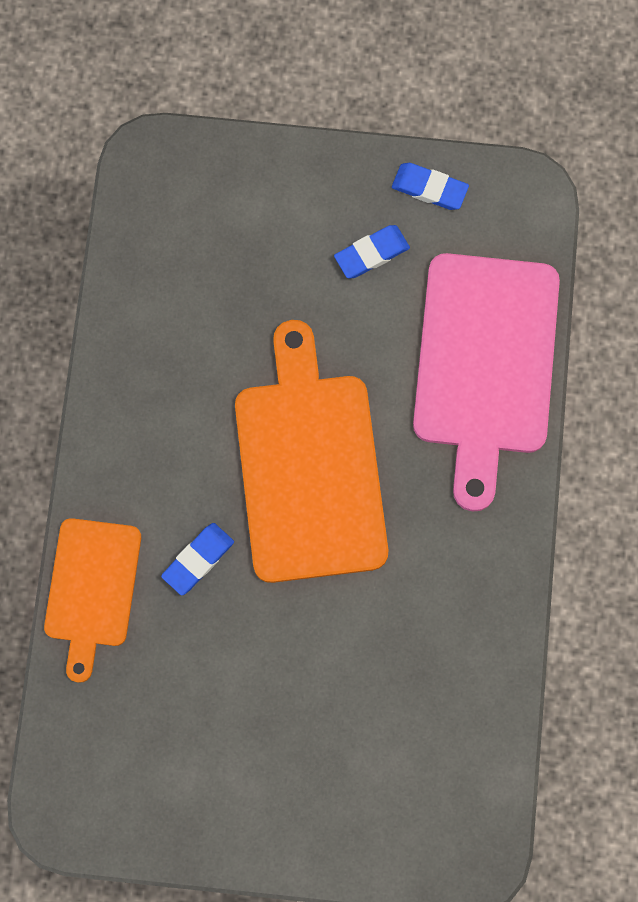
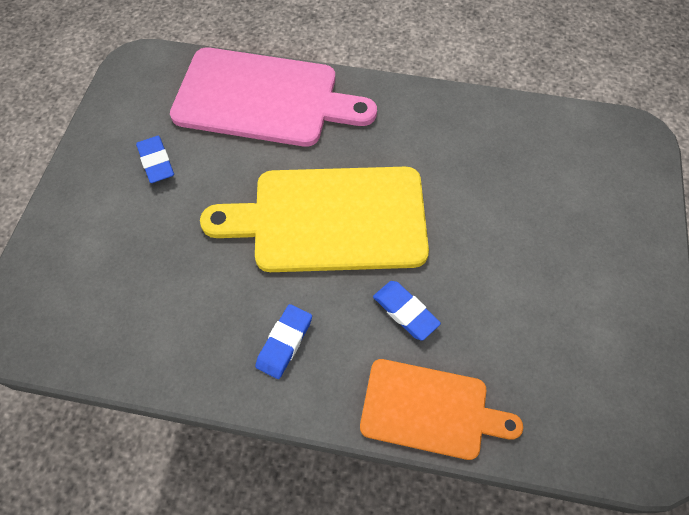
camera: 85 degrees left, 15 degrees down
orange cutting board [235,320,388,583] -> yellow cutting board [200,167,429,272]
blue eraser [392,163,469,210] -> blue eraser moved to [255,304,312,379]

